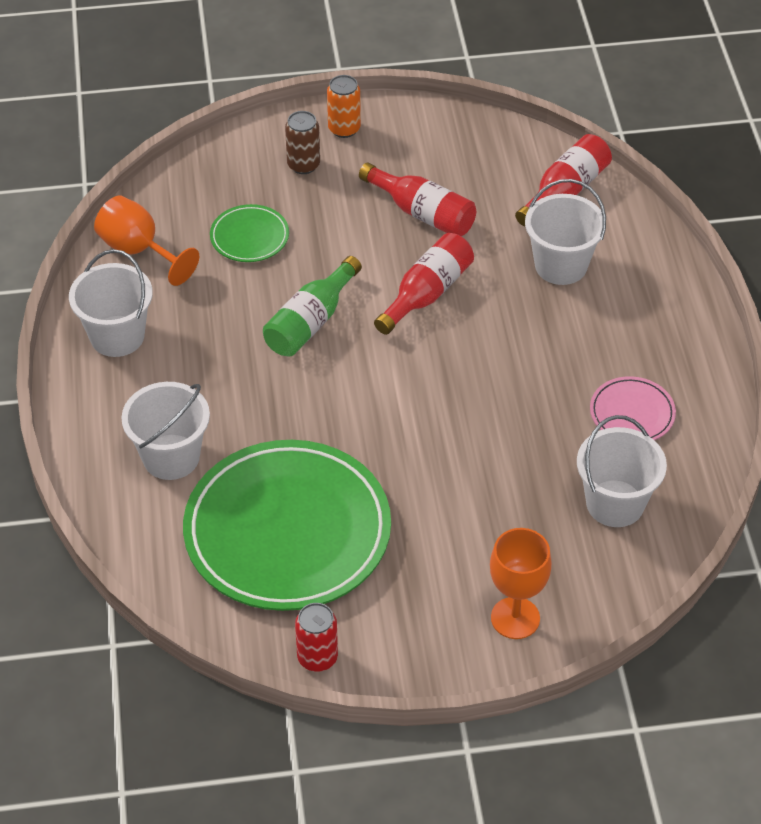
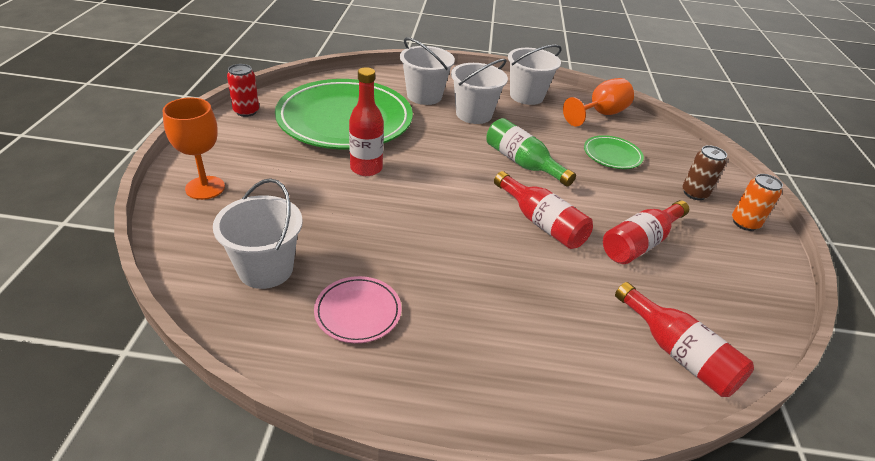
camera: 100 degrees right, 10 degrees down
white bucket [525,179,606,285] -> white bucket moved to [451,59,508,124]
none -> red bottle [349,67,384,176]

